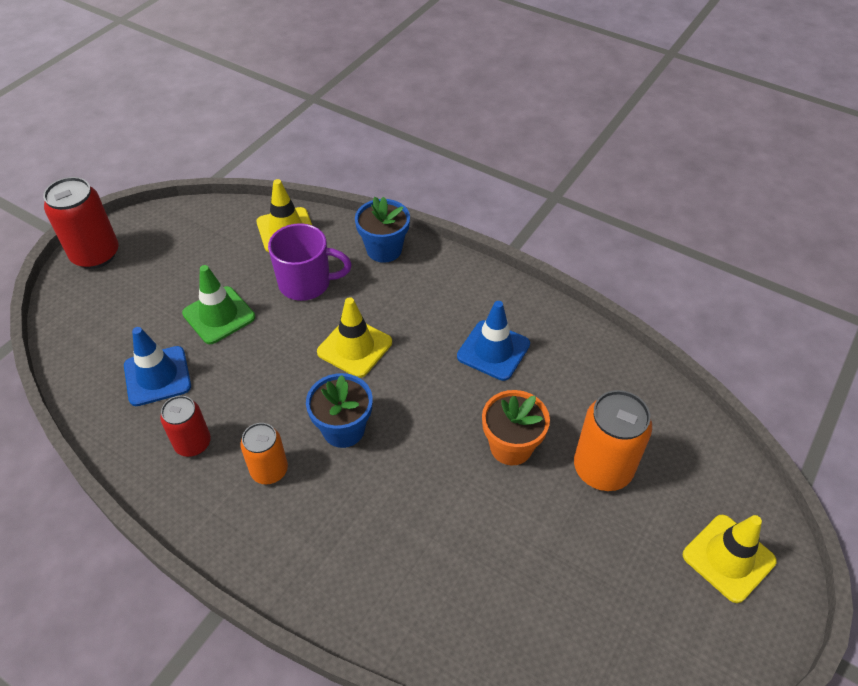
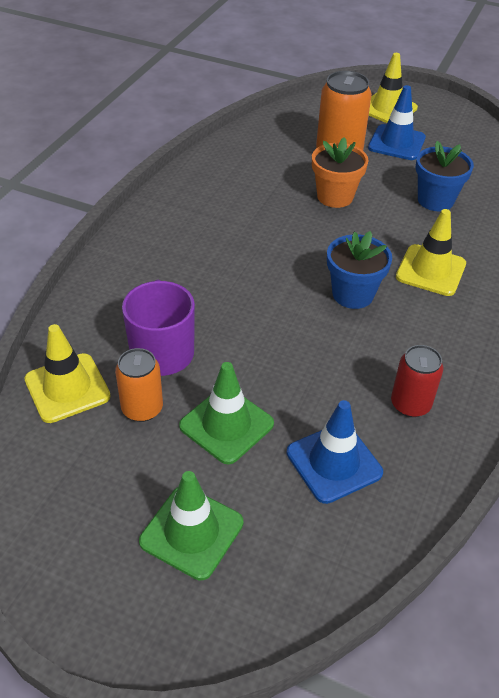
camera: 100 degrees left, 5 degrees down
red can [43,177,118,269] -> none
orange can [240,423,288,484] -> orange can moved to [115,348,163,422]
yellow traffic cone [317,297,392,378] -> yellow traffic cone moved to [396,209,466,296]
blue flower pot [355,197,410,263] -> blue flower pot moved to [416,141,474,211]
blue traffic cone [457,301,530,381] -> blue traffic cone moved to [368,85,426,160]
none -> green traffic cone [139,471,243,580]

